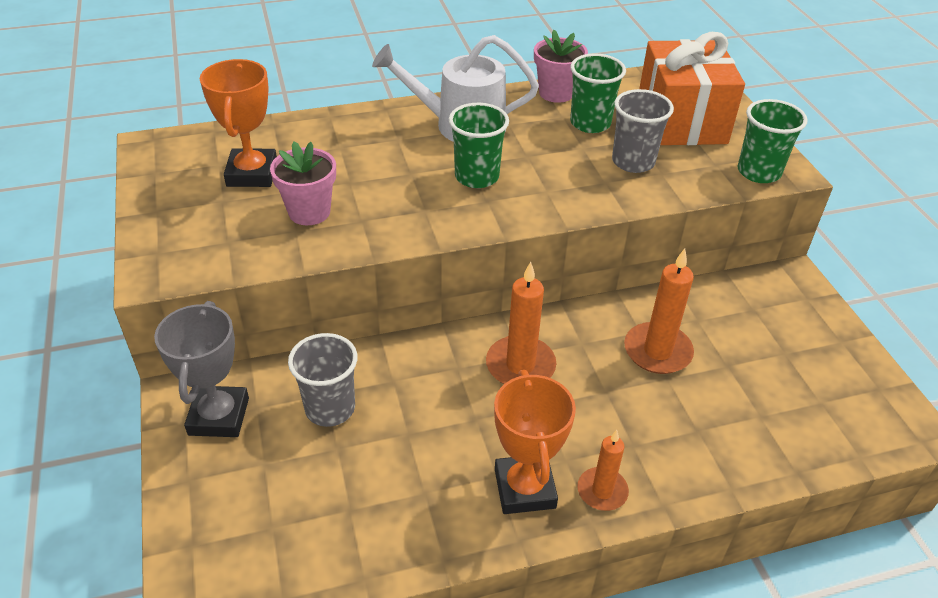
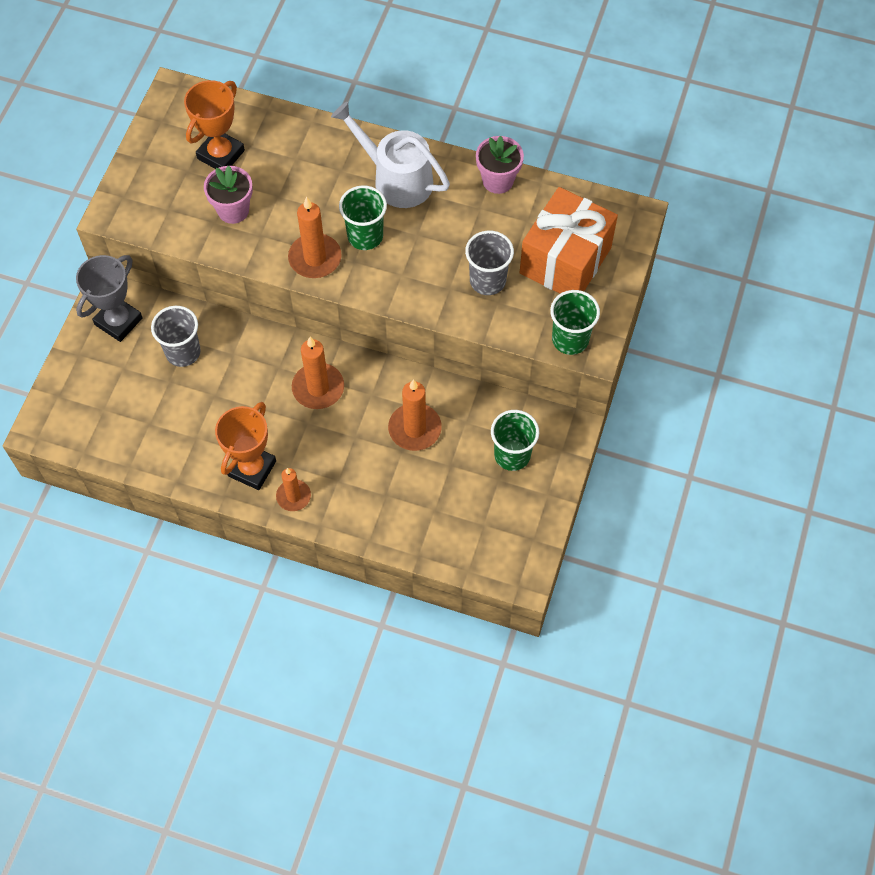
camera: 35 degrees right, 20 degrees up
green cup [570,53,626,133] -> green cup moved to [491,410,539,471]
none -> orange candle [288,197,342,278]

